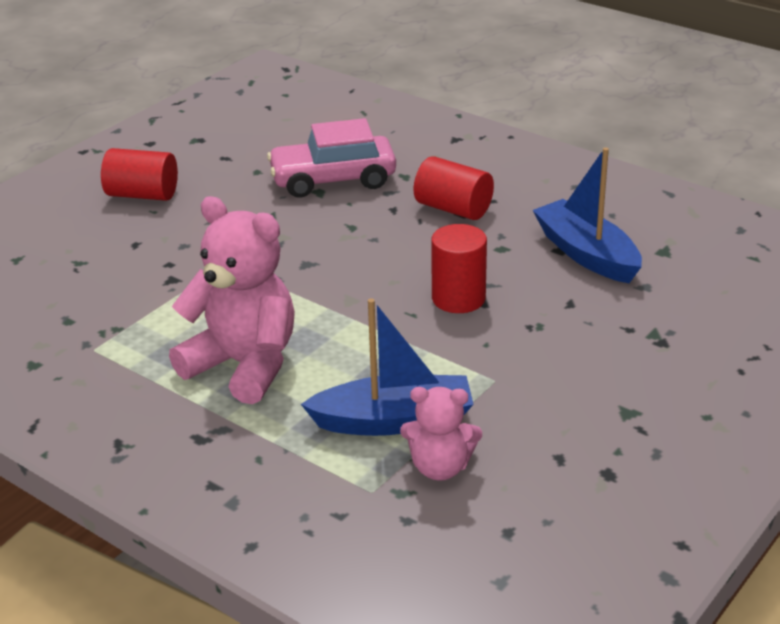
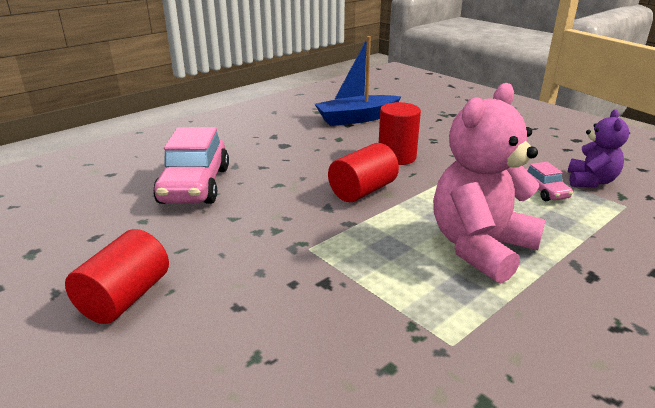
camera: 80 degrees left, 5 degrees down
blue boat [301,298,474,436] -> pink car [526,162,573,201]
pink teddy bear [400,387,482,481] -> purple teddy bear [568,109,629,187]
red cylinder [414,156,494,220] -> red cylinder moved to [328,143,399,202]

